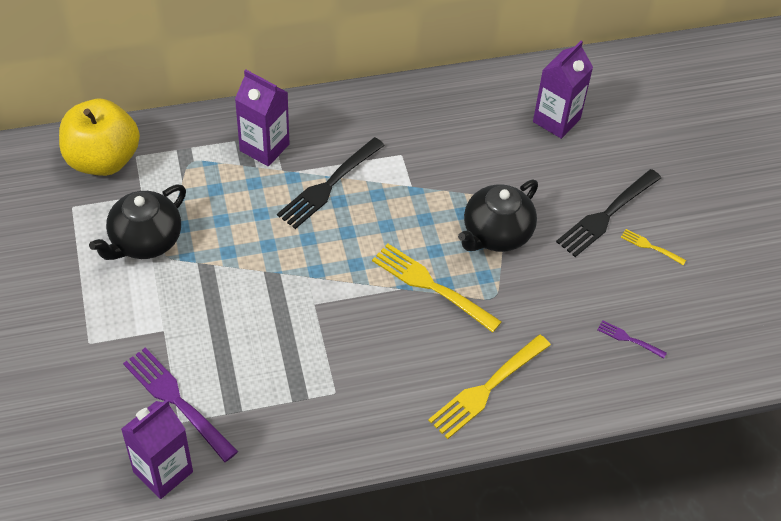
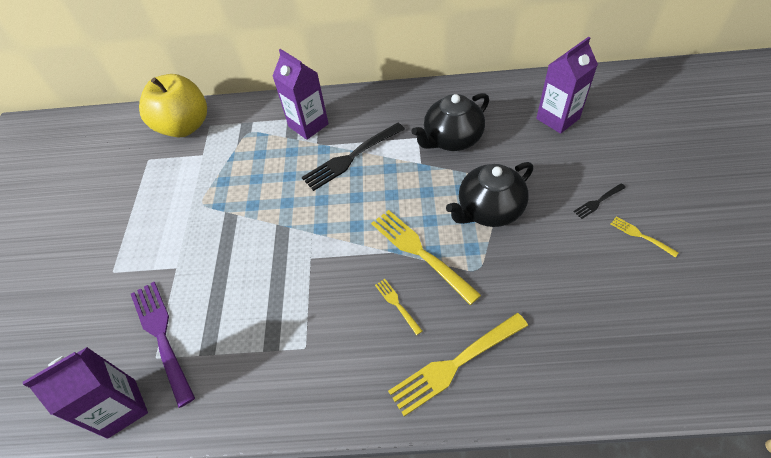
camera: 20 degrees right, 0 degrees up
black teapot [89,184,186,260] -> black teapot moved to [411,93,489,151]
black fork [556,169,661,257] -> black fork [573,183,626,219], size x0.48
purple fork [597,320,667,359] -> none
none -> yellow fork [375,279,423,335]

